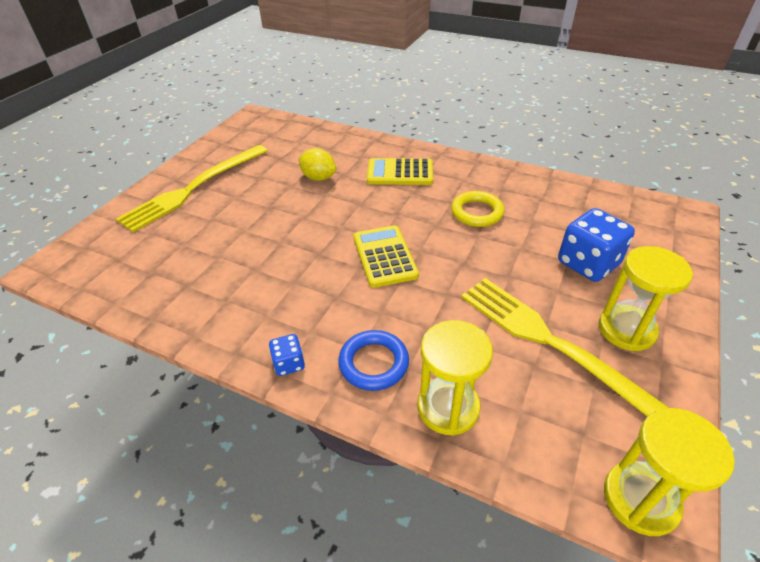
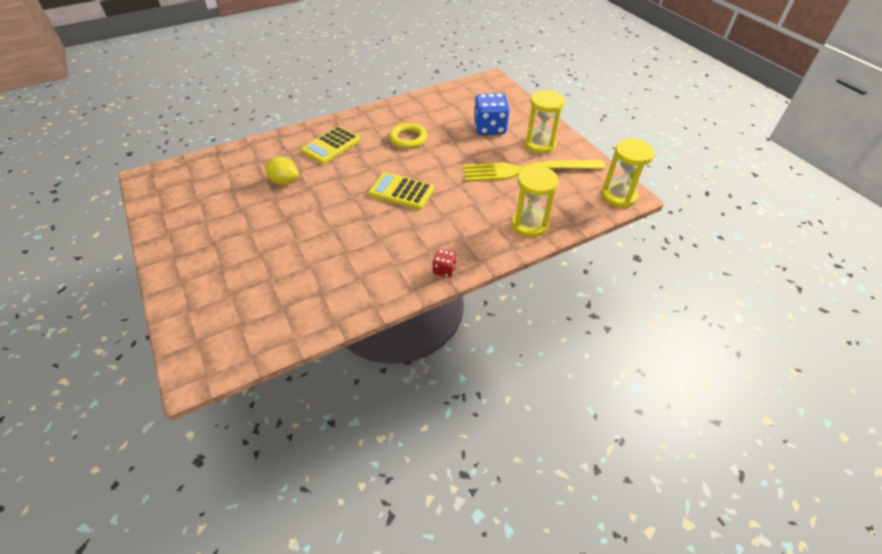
camera: 55 degrees left, 5 degrees up
yellow fork [116,145,268,233] -> none
blue dice [269,334,305,376] -> red dice [432,249,457,278]
yellow lemon [298,148,336,181] -> yellow lemon turned 45 degrees clockwise [265,157,299,185]
blue ring [338,330,409,391] -> none

